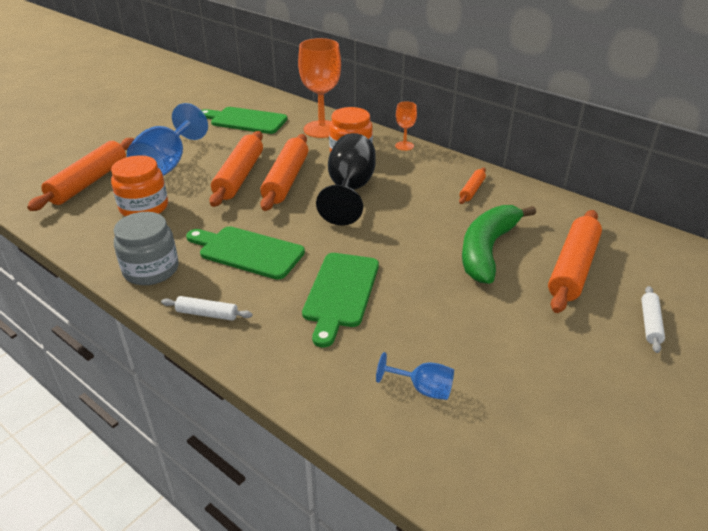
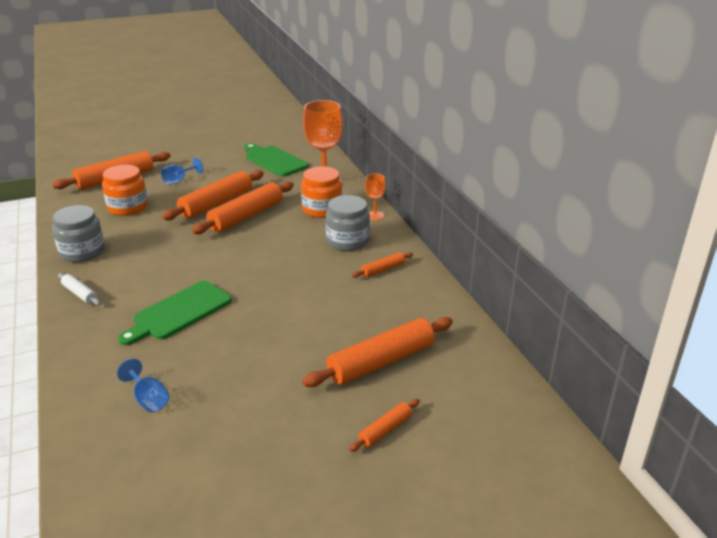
camera: 30 degrees right, 5 degrees down
blue goblet [127,103,208,176] -> blue goblet [161,157,203,185], size x0.49
green cutting board [186,226,305,280] -> none
black goblet [316,133,376,226] -> none
green banana [462,205,536,284] -> none
white rolling pin [641,286,665,353] -> orange rolling pin [349,399,420,452]
none -> grey jar [326,195,370,251]

